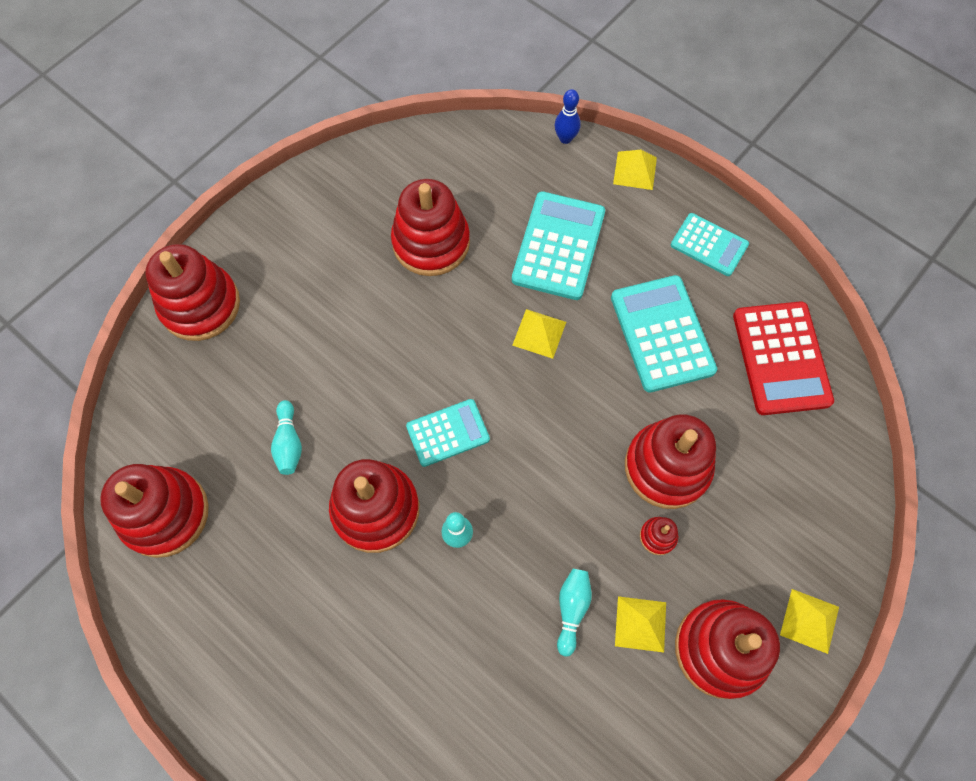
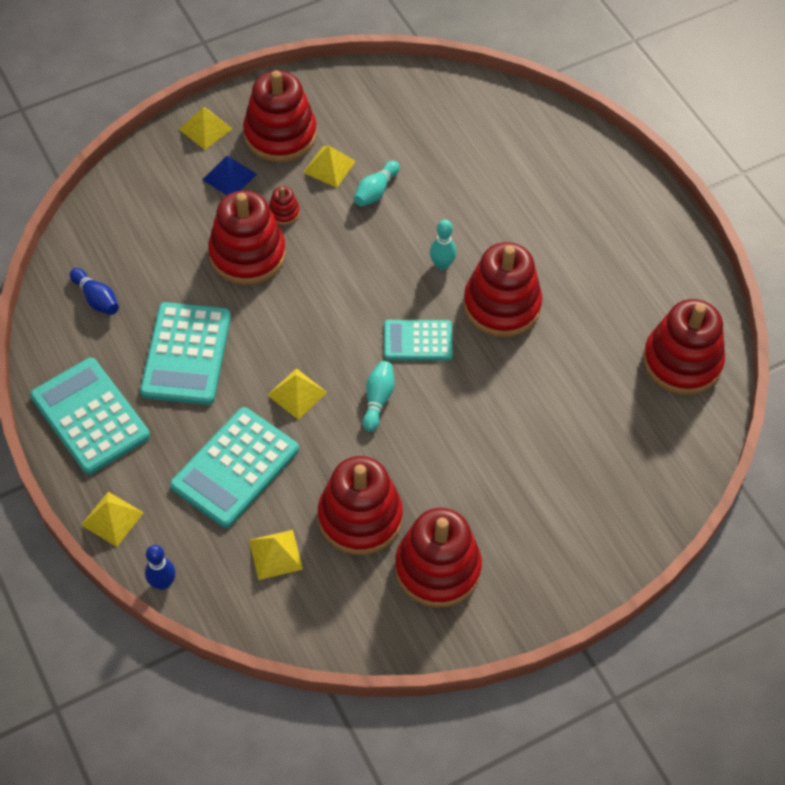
camera: 160 degrees left, 10 degrees down
red stacking toy [146,244,240,341] -> red stacking toy moved to [395,508,482,608]
turquoise bowling pin [271,400,302,475] -> turquoise bowling pin moved to [363,361,395,432]
turquoise calculator [671,213,749,276] -> turquoise calculator [30,358,150,474], size x1.61
red calculator [733,301,834,415] -> blue bowling pin [70,268,119,315]
none -> blue pyramid [202,156,257,195]
none -> yellow pyramid [249,530,303,580]

